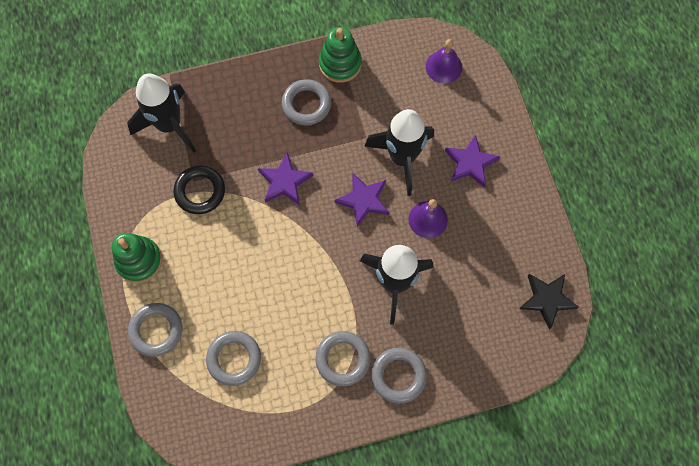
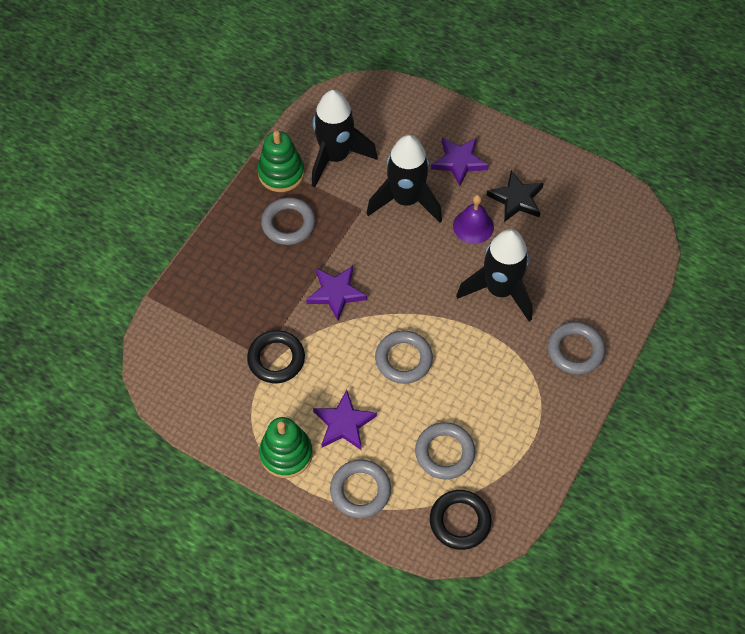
camera: 45 degrees left, 10 degrees down
black rocket [127,73,196,153] -> black rocket moved to [312,90,377,188]
grey ring [315,331,371,386] -> grey ring moved to [375,330,433,384]
purple star [335,173,389,227] -> purple star moved to [313,390,377,451]
purple bell [426,39,462,84] -> none
black star [519,274,579,330] -> black star moved to [487,170,544,222]
none -> black ring [430,490,492,550]

